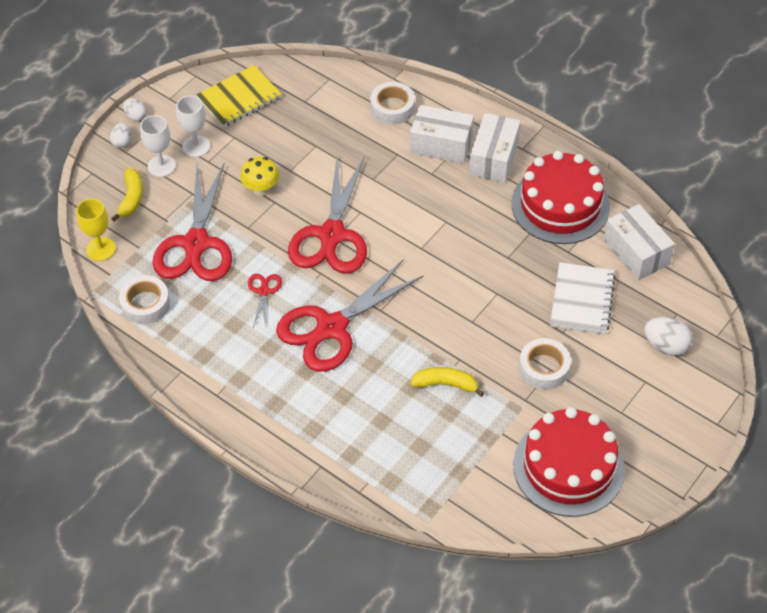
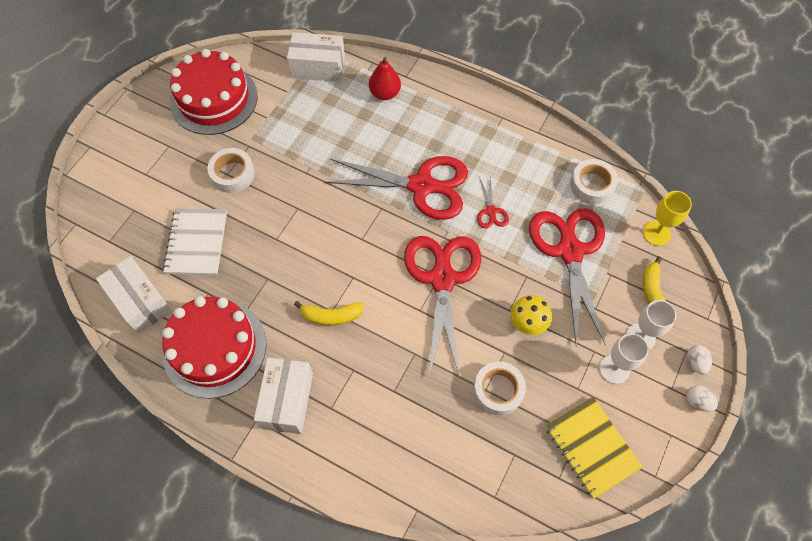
camera: 170 degrees right, 10 degrees up
yellow notebook [196,65,282,127] -> yellow notebook turned 75 degrees counterclockwise [545,397,643,499]
red scissors [276,259,423,372] -> red scissors turned 60 degrees clockwise [324,156,468,220]
white tape [370,82,415,125] -> white tape moved to [473,361,526,415]
white box [410,105,474,164] -> white box moved to [287,32,345,82]
yellow banana [411,367,484,397] -> yellow banana moved to [294,301,364,326]
white egg [644,317,692,356] -> none
none -> red pear [369,57,401,100]

